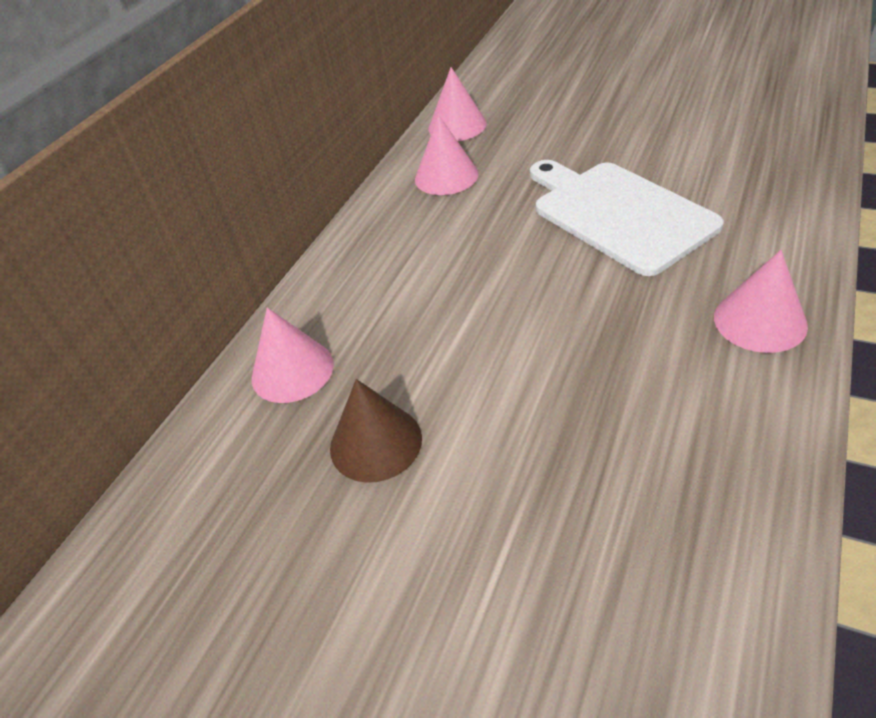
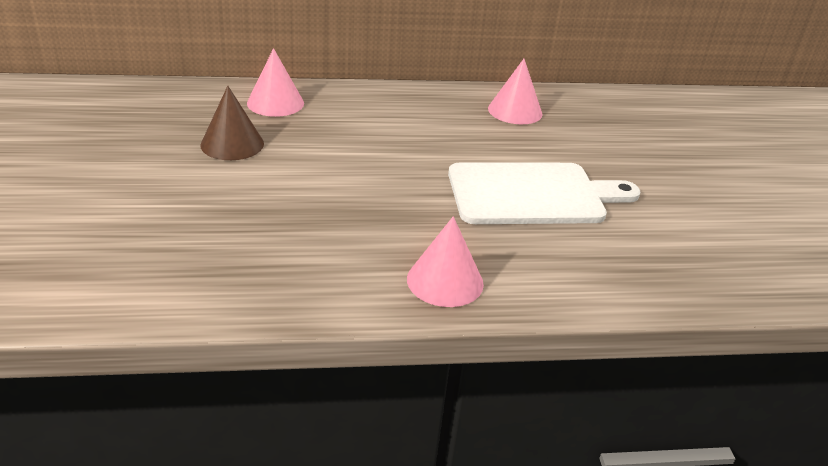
camera: 50 degrees right, 10 degrees down
pink cone [429,67,487,141] -> none
white cutting board [530,160,724,276] -> white cutting board turned 60 degrees clockwise [448,163,640,224]

